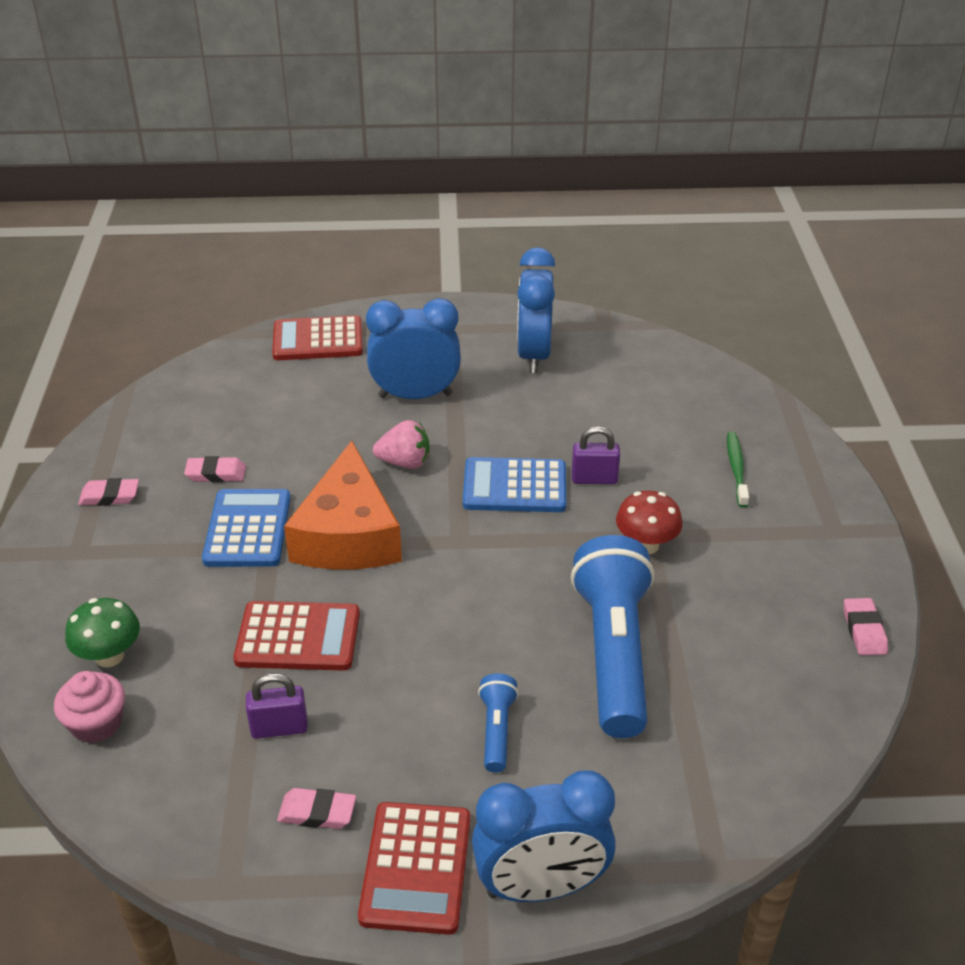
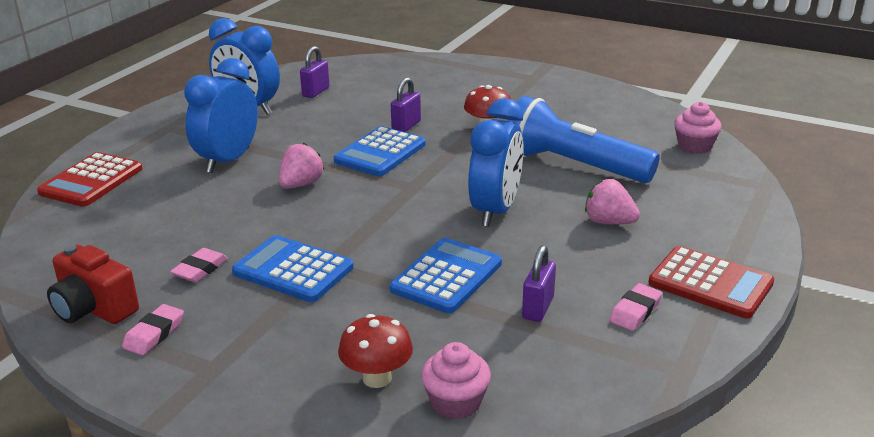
camera: 60 degrees left, 10 degrees down
green mushroom [65,598,140,667] -> red mushroom [338,314,413,388]
red calculator [233,601,360,671] -> blue calculator [390,238,502,313]
orange cheese [284,441,402,569] -> none
blue clock [472,771,616,902] -> blue clock moved to [468,99,523,227]
blue flashlight [478,673,519,773] -> pink strawberry [585,179,640,224]
green toothbrush [727,432,749,508] -> none
pink eraser [844,598,888,655] -> none
none -> red camera [47,245,139,324]
none -> purple padlock [300,46,329,98]
none -> pink cupcake [674,102,722,154]

